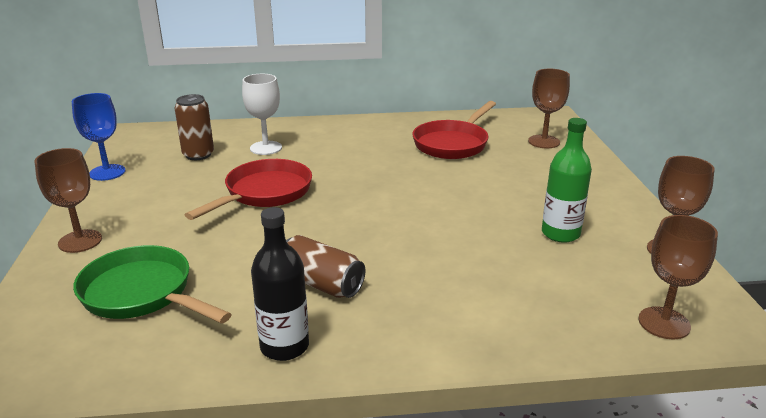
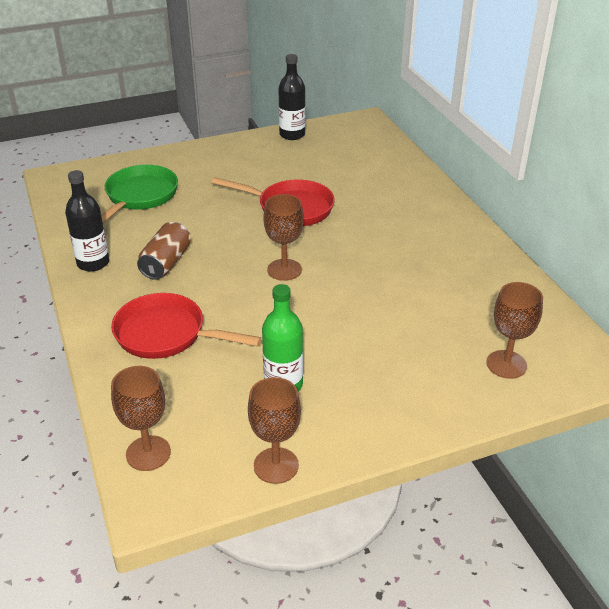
camera: 75 degrees right, 10 degrees up
brown goblet [35,148,102,253] -> brown goblet moved to [263,194,304,281]
blue goblet [72,93,125,181] -> black bottle [278,54,305,140]
brown can [175,94,214,160] -> none
white goblet [242,74,282,155] -> none
red pan [412,101,496,159] -> red pan moved to [111,293,262,359]

